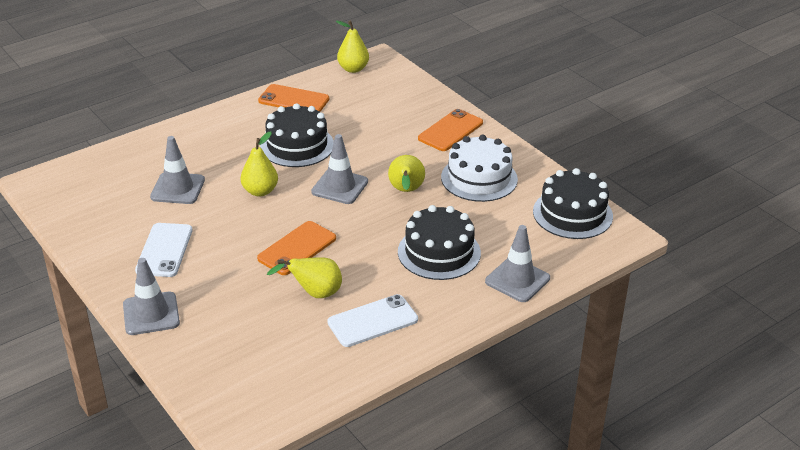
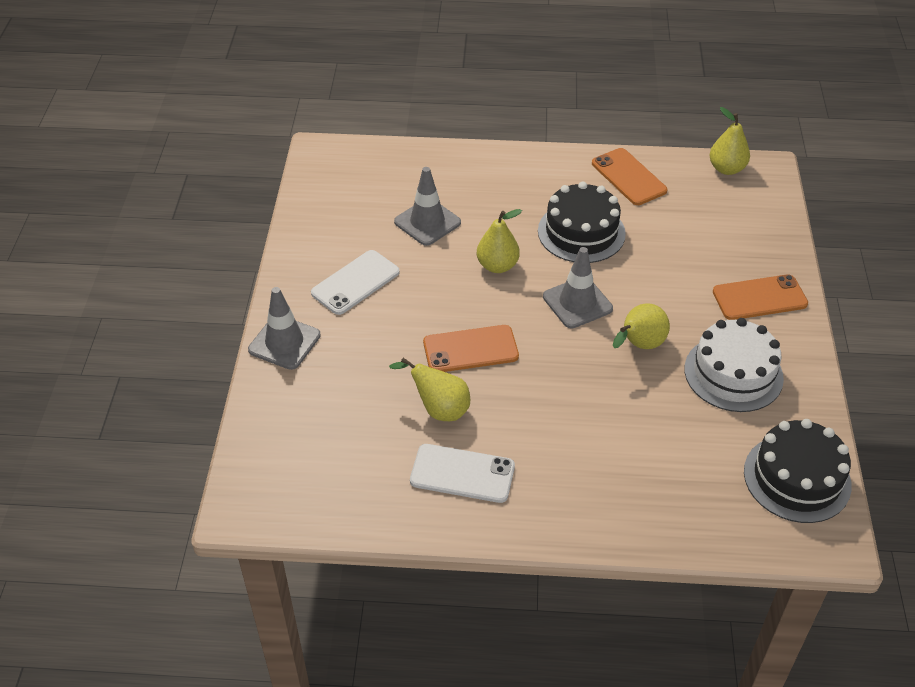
camera: 40 degrees right, 10 degrees up
black cake [398,205,481,280] -> none
grey traffic cone [485,225,550,302] -> none

